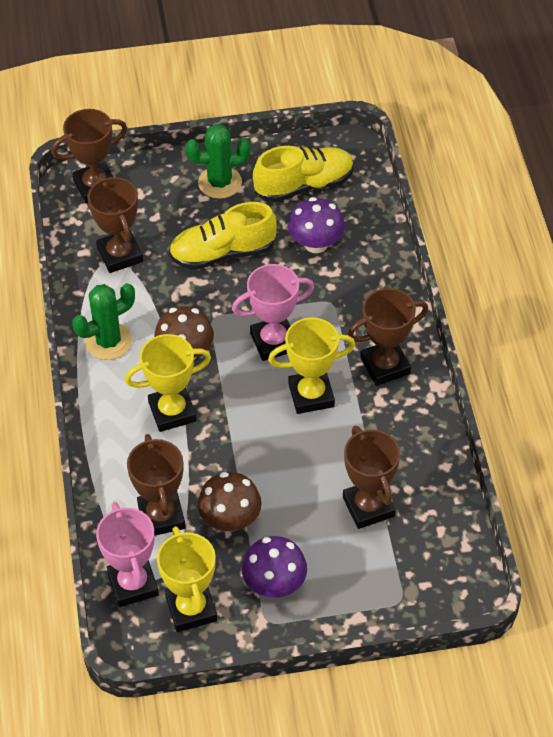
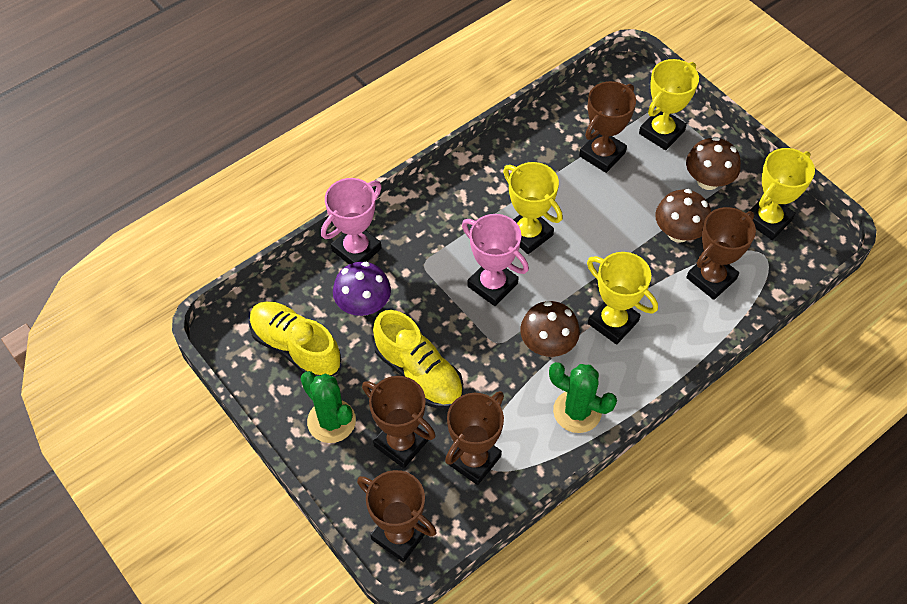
camera: 120 degrees left, 5 degrees up
pink trophy [96,502,159,607] -> pink trophy moved to [321,178,382,264]
purple mushroom [242,536,307,598] -> brown mushroom [686,137,741,190]
brown trophy [348,288,429,386] -> brown trophy moved to [362,376,435,468]
none -> yellow trophy [639,59,699,150]

